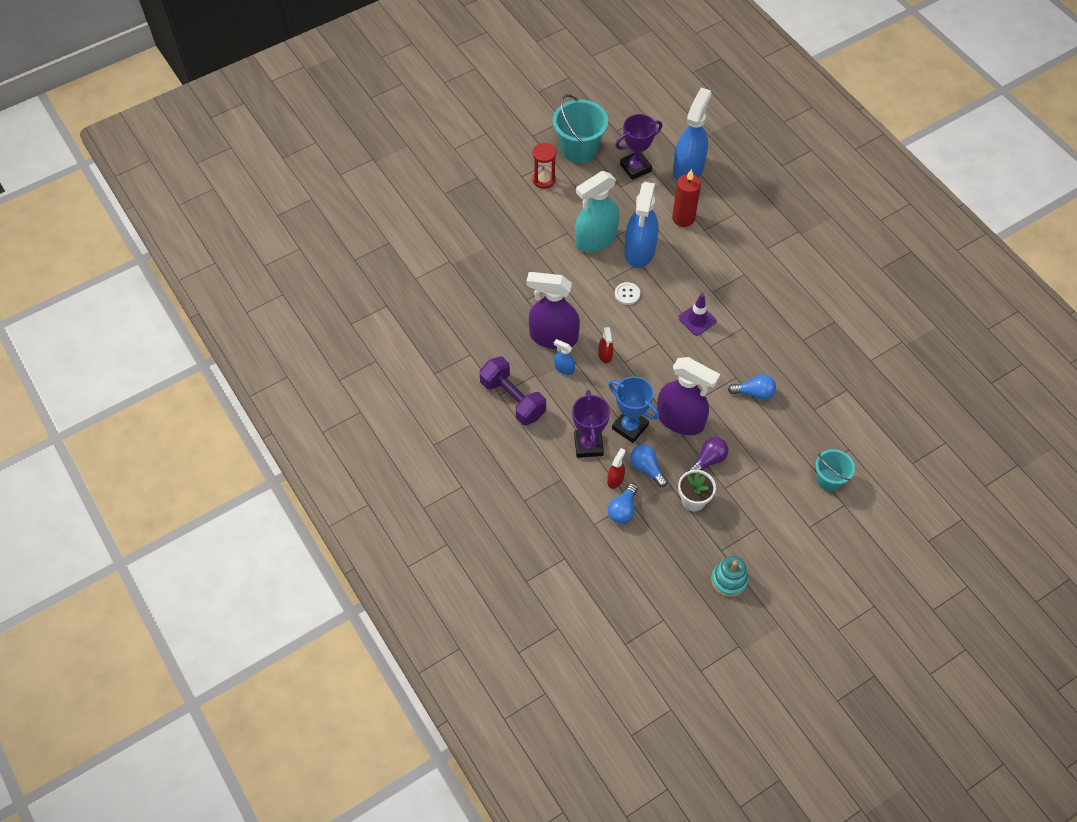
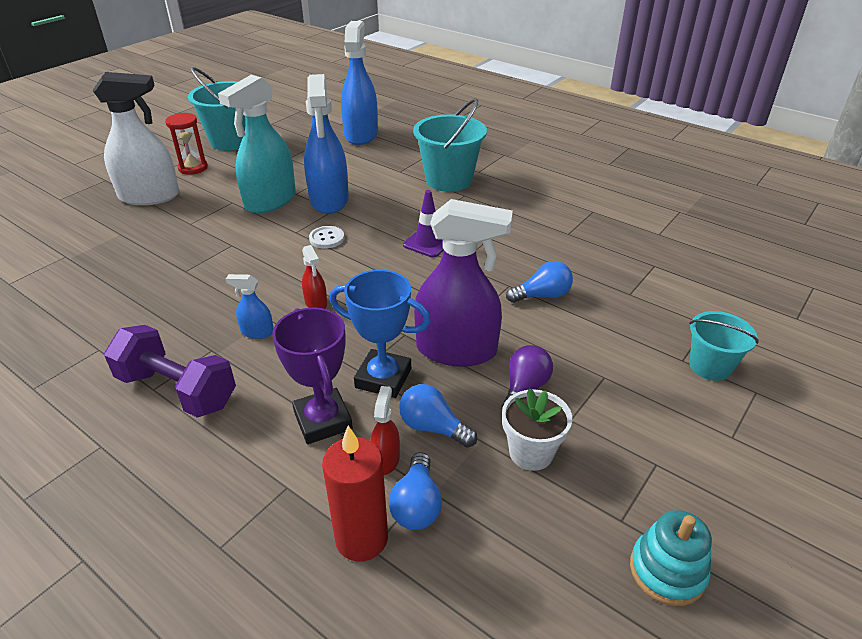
camera: 20 degrees left, 20 degrees down
purple spray bottle [526,272,580,349] -> none
purple trophy [615,114,662,180] -> none
red candle [672,169,701,227] -> red candle moved to [322,426,388,562]
none -> white spray bottle [93,72,179,205]
none -> turquoise bucket [413,98,487,192]

